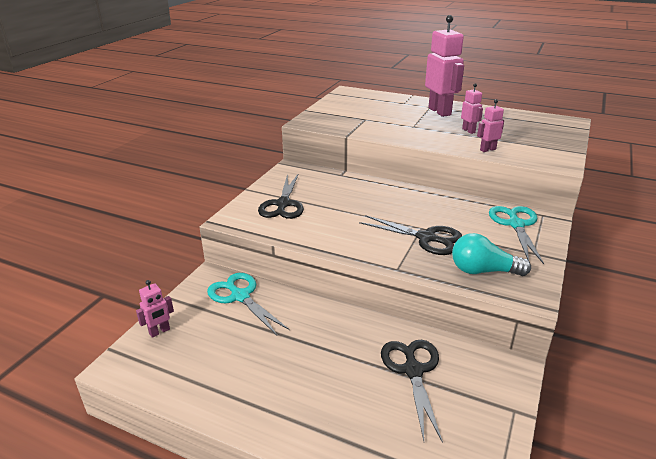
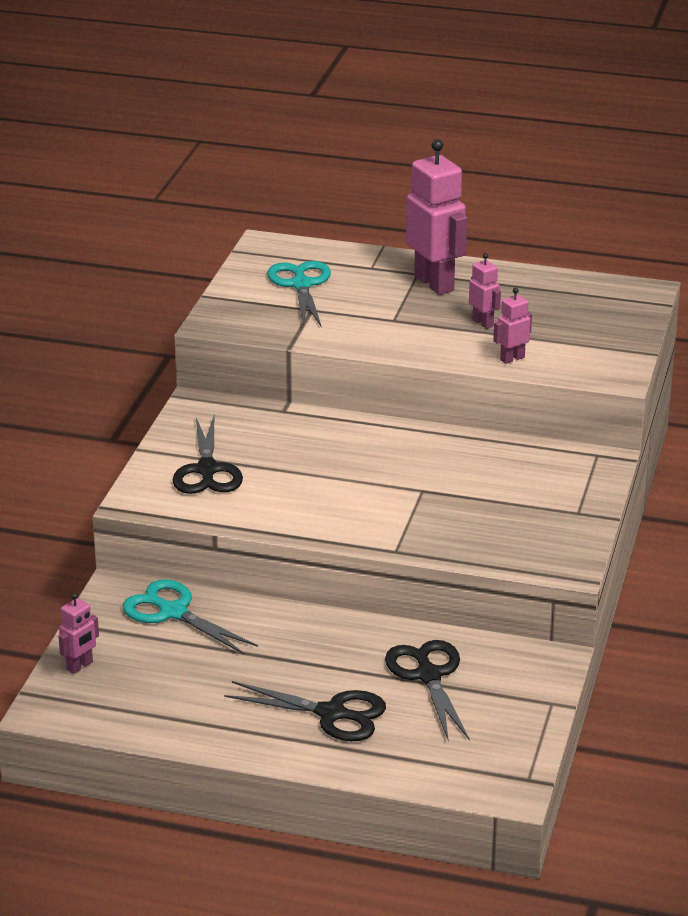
camera: 10 degrees left, 0 degrees up
black scissors [359,215,462,255] -> black scissors moved to [224,681,386,741]
turquoise light bulb [452,233,531,276] -> none
turquoise scissors [489,206,544,264] -> turquoise scissors moved to [268,261,331,328]

